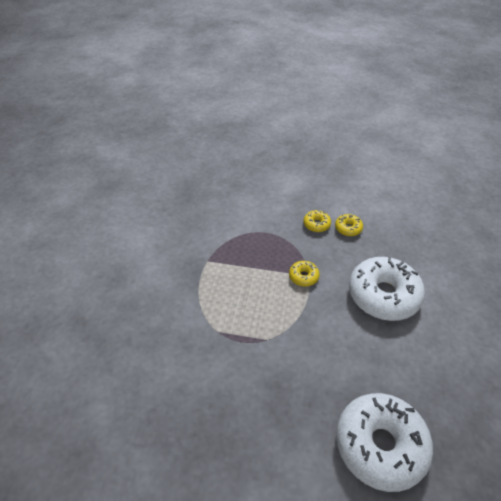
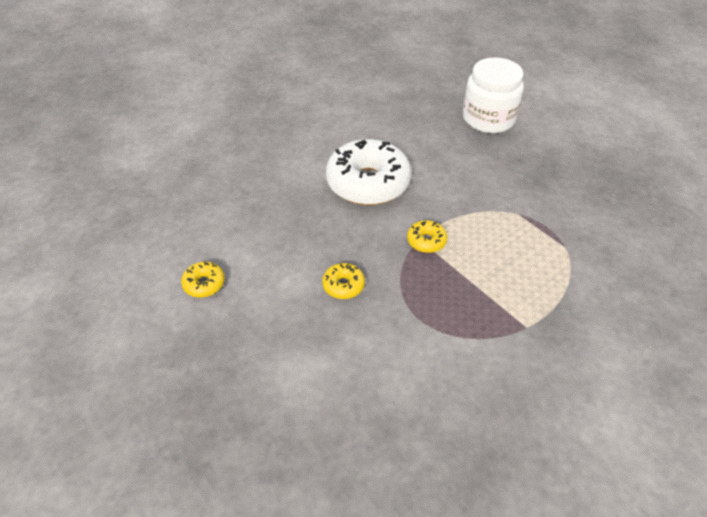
camera: 140 degrees left, 0 degrees up
yellow donut [335,214,363,236] -> yellow donut moved to [181,262,225,298]
white donut [336,393,433,492] -> white jar [463,58,524,133]

